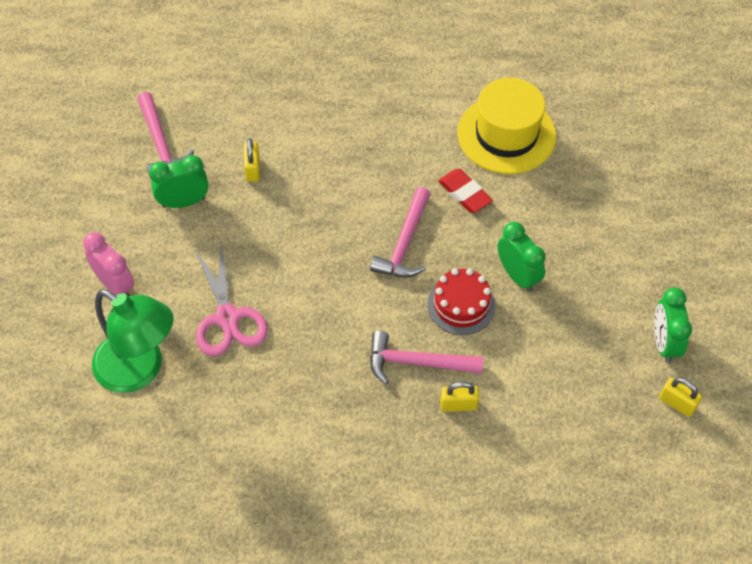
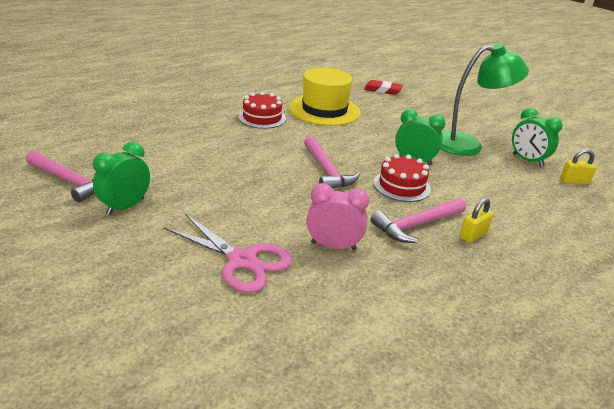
camera: 40 degrees left, 25 degrees down
pink clock [83,232,134,297] -> pink clock moved to [307,183,369,250]
green lamp [92,289,174,393] -> green lamp moved to [440,43,529,156]
yellow padlock [244,138,260,182] -> none
red eraser [438,169,493,213] -> red eraser moved to [364,80,403,95]
none -> red cake [238,91,286,129]

